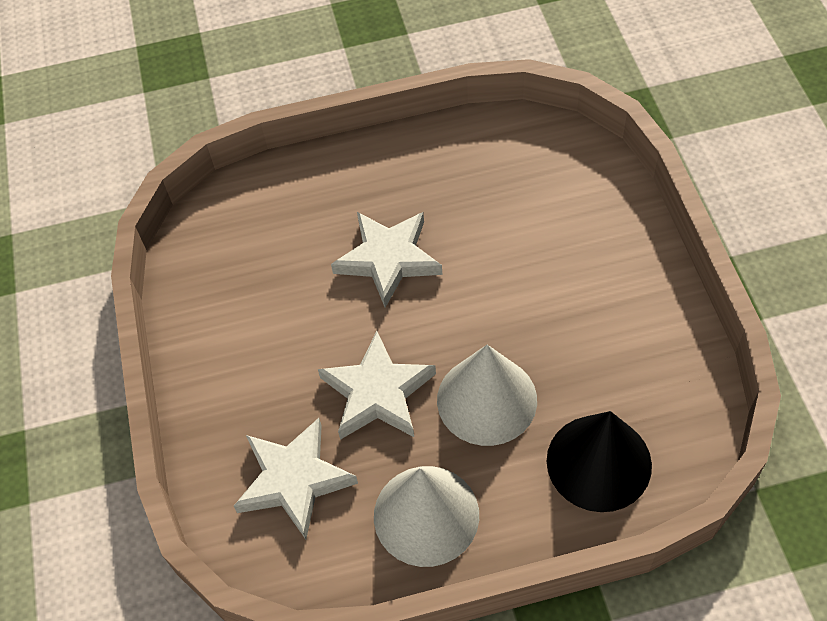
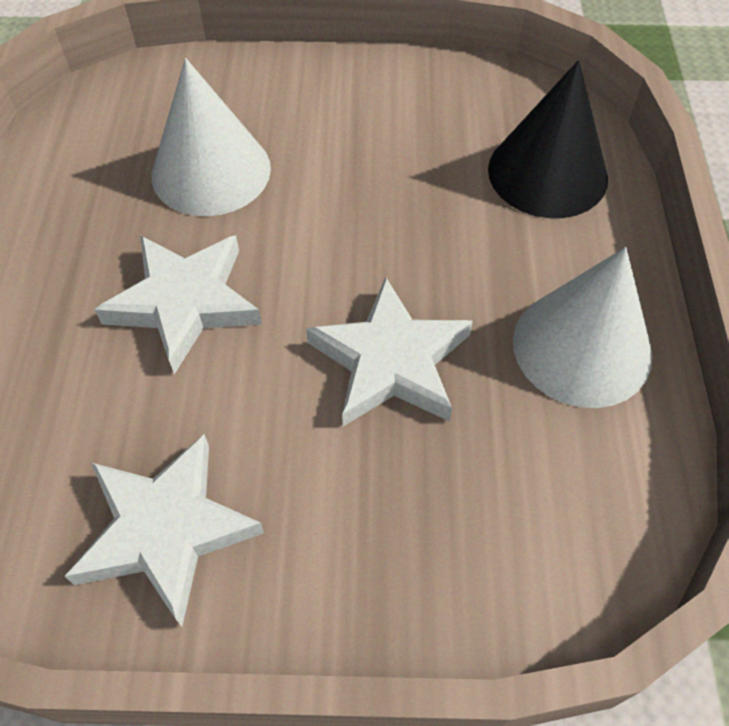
camera: 80 degrees left, 0 degrees up
white star [234,418,358,539] -> white star moved to [65,434,264,626]
white cone [437,345,537,446] -> white cone moved to [152,58,271,216]

